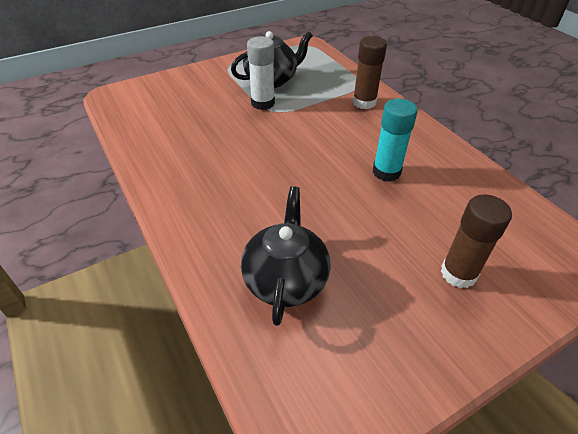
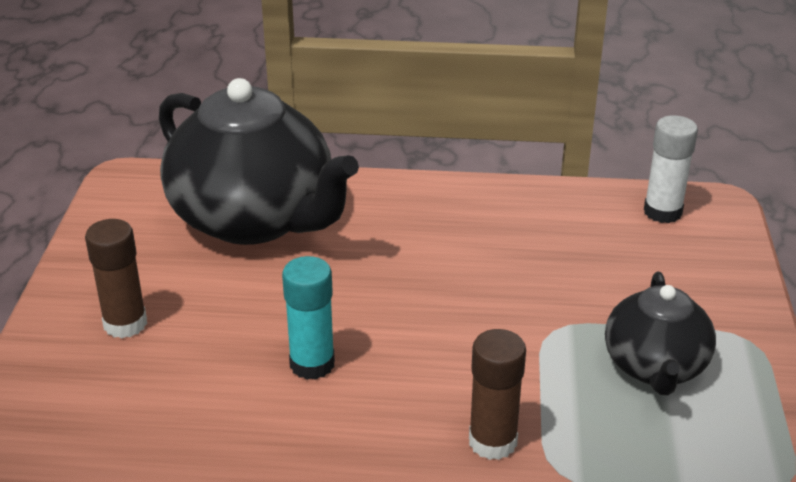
camera: 125 degrees right, 10 degrees down
black teapot [241,186,331,326] -> black teapot [159,78,359,245], size x1.82
white glue stick [247,37,275,110] -> white glue stick moved to [644,115,698,223]

